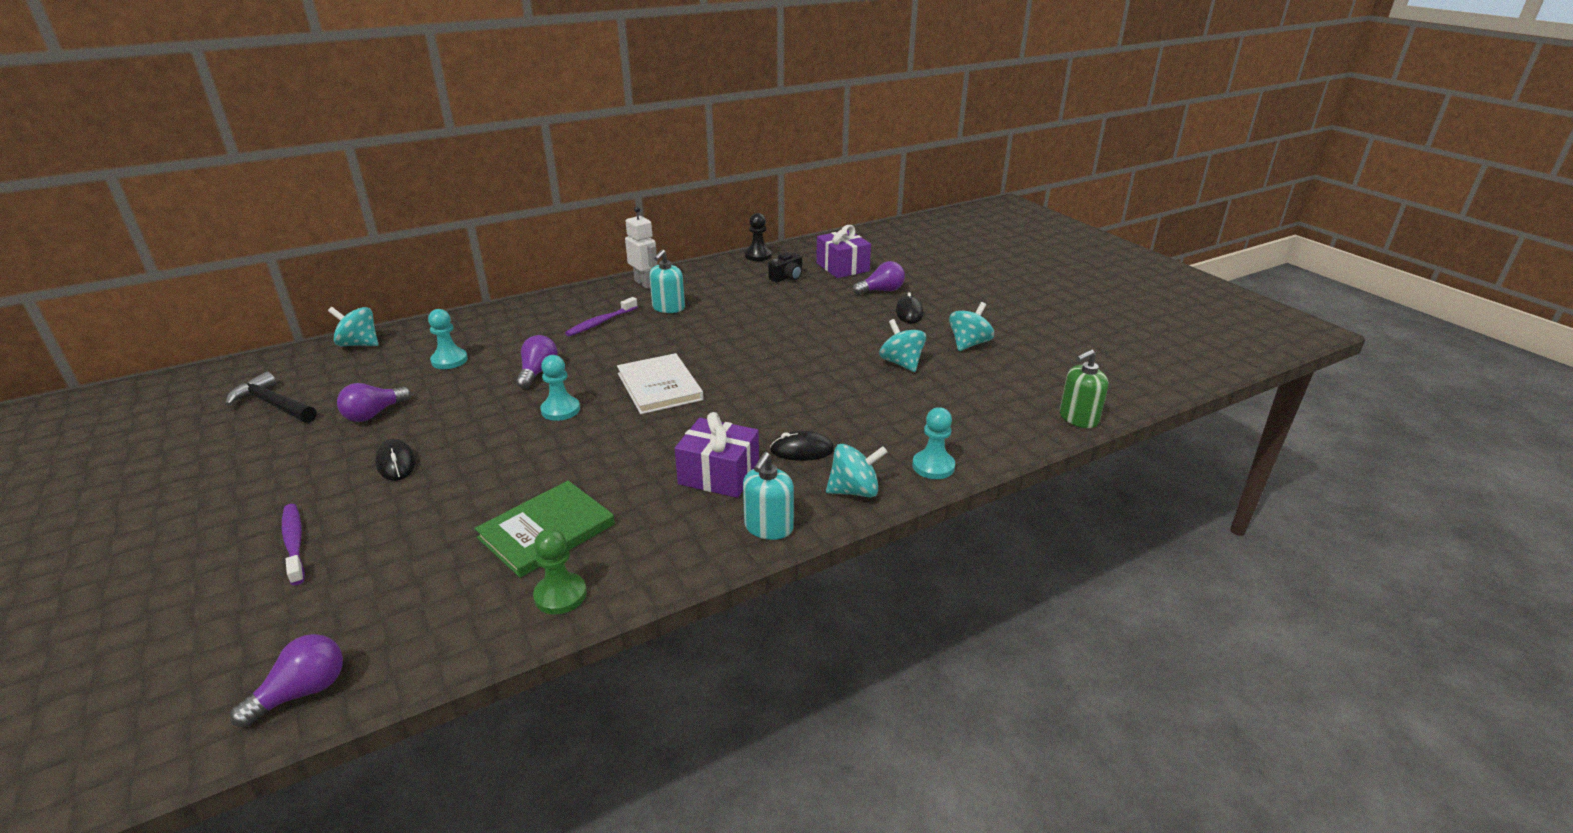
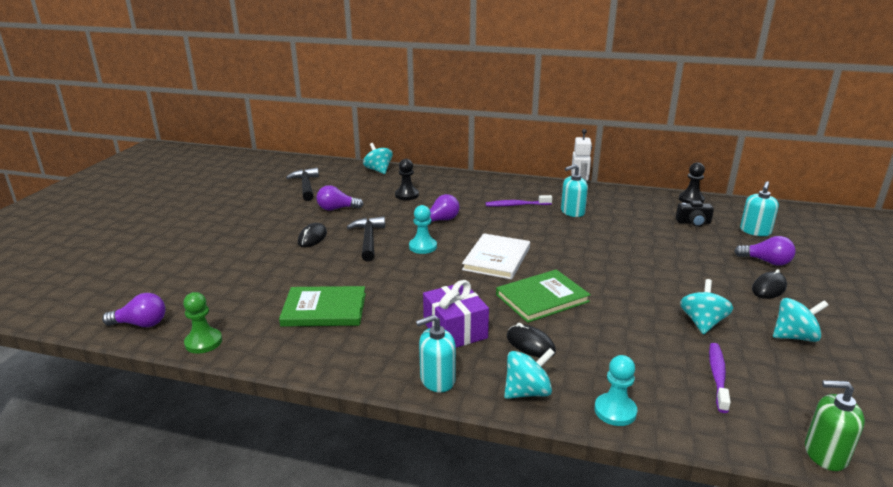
camera: 45 degrees right, 5 degrees down
purple toothbrush [282,504,305,585] -> purple toothbrush moved to [709,343,731,413]
turquoise pawn [428,309,468,369] -> black pawn [395,159,419,200]
green pawn [533,528,587,614] -> green pawn moved to [183,292,222,354]
purple gift [816,225,871,278] -> turquoise soap dispenser [740,181,779,236]
turquoise spinning top [826,444,887,497] -> turquoise spinning top turned 60 degrees counterclockwise [504,348,555,399]
none -> black hammer [347,216,385,261]
none -> green book [496,269,591,323]

